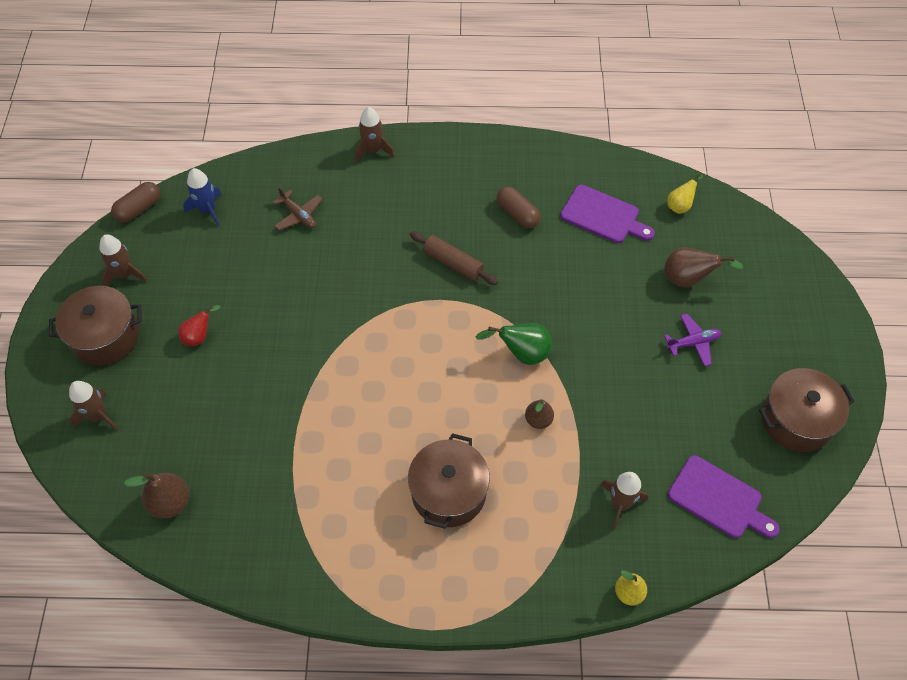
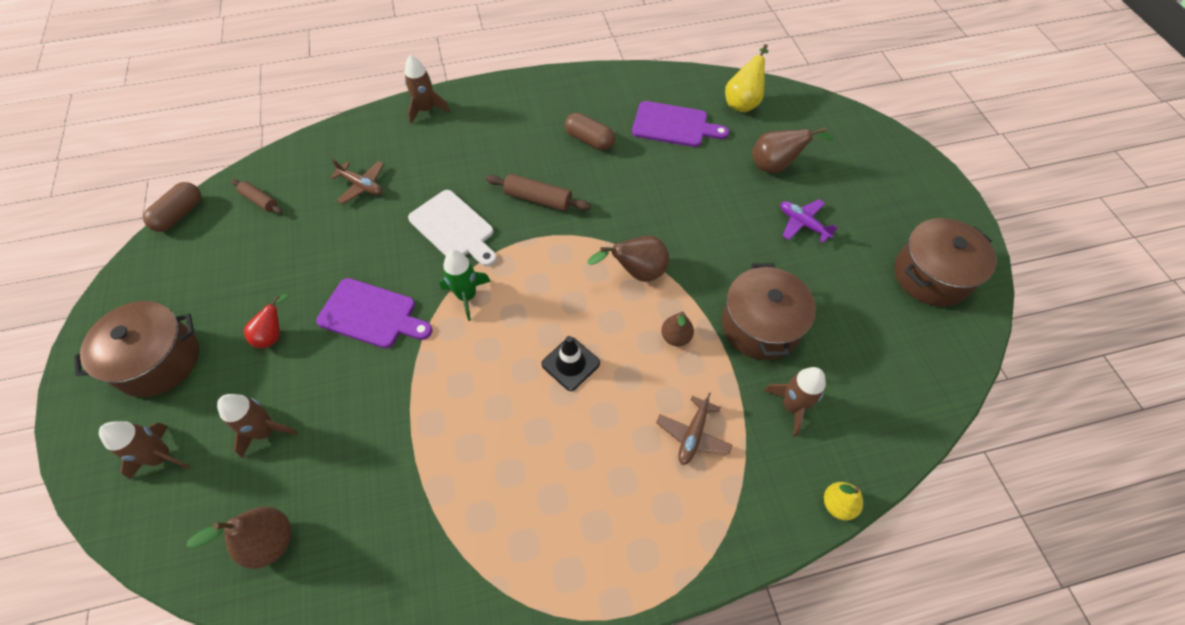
camera: 15 degrees left, 0 degrees up
brown rocket [100,234,147,286] -> brown rocket moved to [217,394,298,458]
blue rocket [183,168,221,227] -> brown rolling pin [232,179,283,214]
brown pot [408,433,490,529] -> brown pot moved to [722,263,816,360]
green pear [475,323,552,365] -> brown pear [587,236,669,282]
purple plane [664,314,721,367] -> purple plane turned 105 degrees counterclockwise [781,199,838,243]
yellow pear [667,174,703,214] -> yellow pear [725,44,769,112], size x1.50
purple cutting board [668,455,780,538] -> purple cutting board moved to [316,278,432,348]
none -> white cutting board [408,190,497,266]
none -> green rocket [440,250,491,321]
none -> black traffic cone [541,336,600,391]
none -> brown plane [656,392,732,465]

